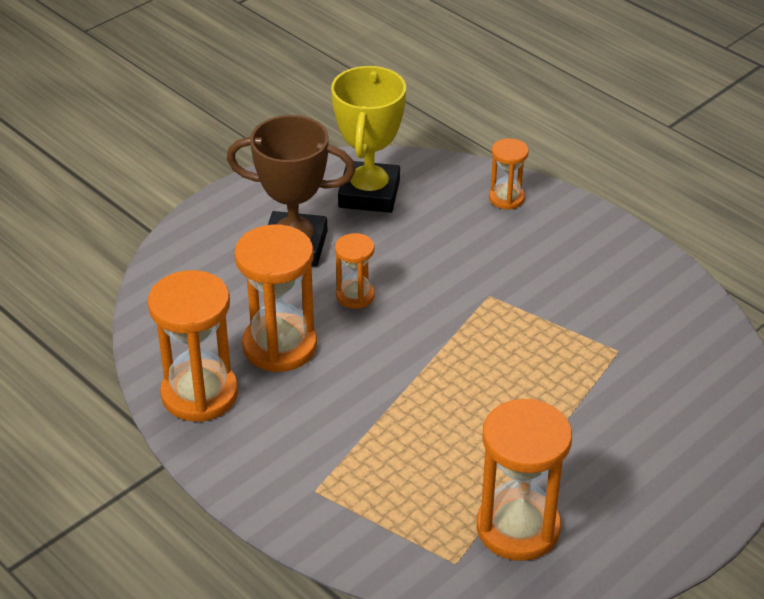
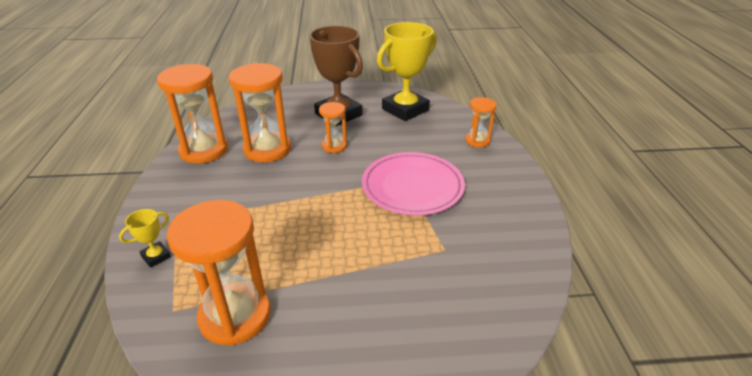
camera: 40 degrees right, 5 degrees down
none -> yellow trophy [119,209,171,268]
none -> pink plate [362,152,465,215]

